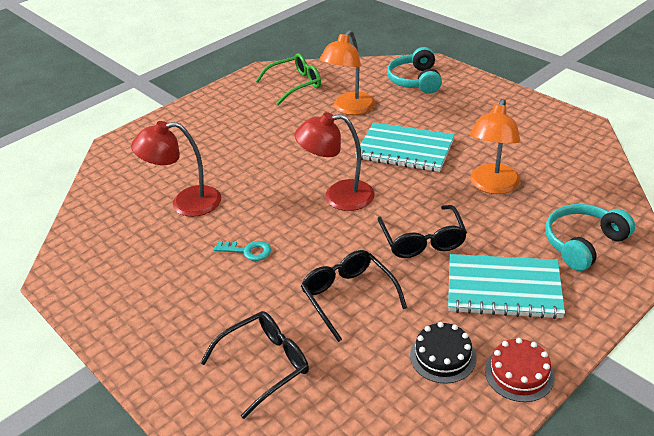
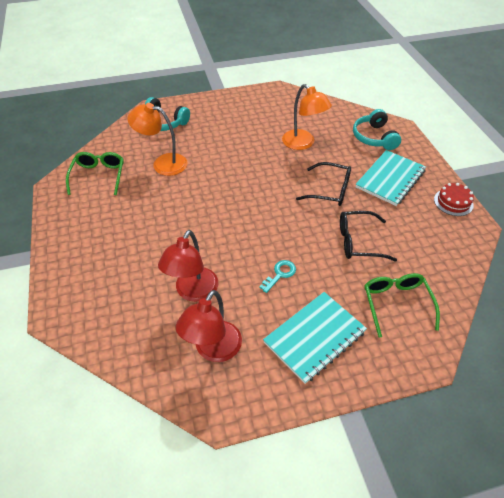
camera: 65 degrees left, 10 degrees up
black glasses [200,311,309,419] -> green glasses [365,273,440,338]
red lamp [295,112,375,211] -> red lamp moved to [176,290,242,362]
orange lamp [319,30,375,115] -> orange lamp turned 135 degrees clockwise [128,103,188,176]
turquoise notebook [355,122,455,172] -> turquoise notebook moved to [263,292,367,384]
black cake [410,322,476,384] -> none

